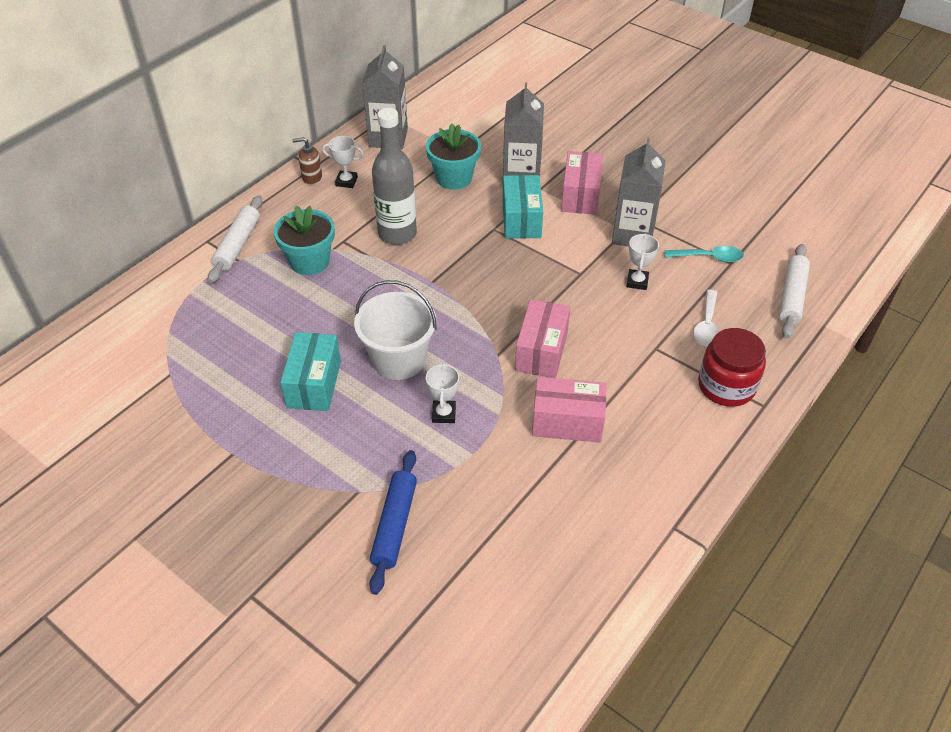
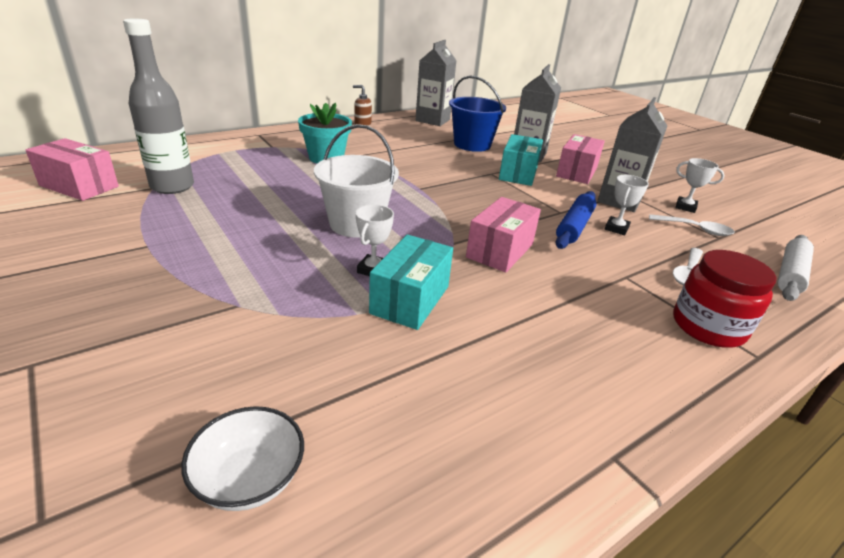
camera: 15 degrees right, 15 degrees down
white rolling pin [208,196,263,283] -> none
turquoise box [280,332,341,411] -> turquoise box moved to [369,235,453,330]
white trophy [322,136,364,188] -> white trophy moved to [675,158,724,213]
blue rolling pin [369,450,417,595] -> blue rolling pin moved to [555,191,596,249]
grey bottle [372,108,417,245] -> grey bottle moved to [123,18,194,194]
turquoise flower pot [426,123,481,190] -> blue bucket [449,75,506,152]
pink box [532,377,607,443] -> pink box moved to [26,138,119,201]
turquoise spoon [664,246,744,262] -> white spoon [649,214,735,236]
none -> white bowl [181,406,304,511]

